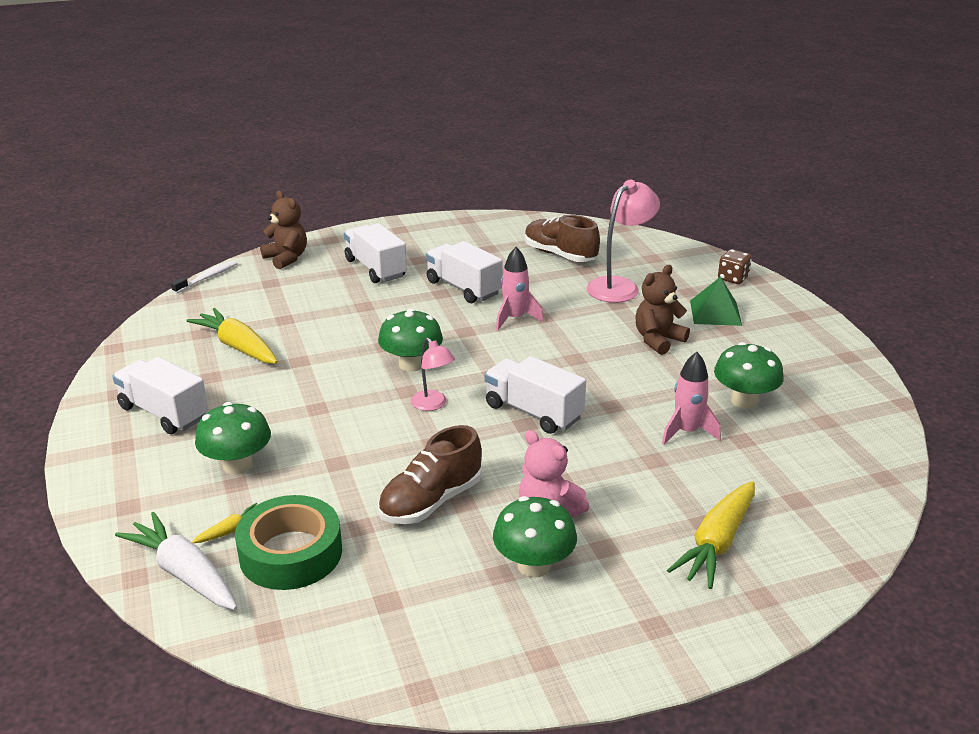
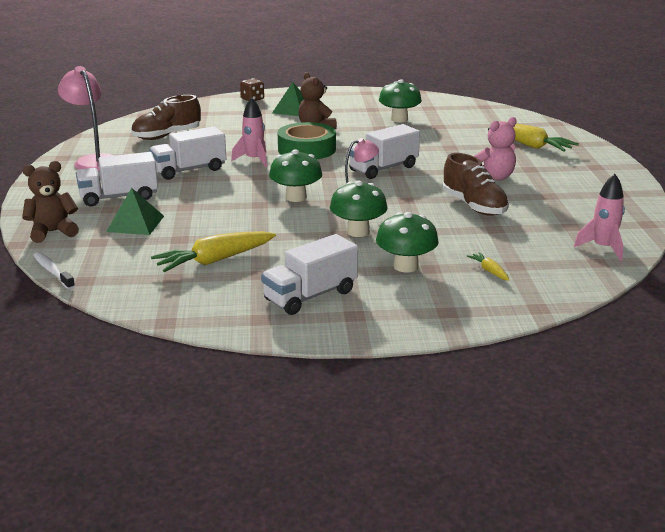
camera: 75 degrees left, 5 degrees down
white carrot [115,512,237,610] -> none
green tape [235,495,342,590] -> green tape moved to [277,122,336,159]
green mushroom [493,496,577,578] -> green mushroom moved to [330,181,388,237]
pink lamp [587,180,660,303] -> pink lamp moved to [58,66,114,172]
pink rocket [662,352,721,445] -> pink rocket moved to [574,174,625,261]
none -> green pyramid [106,188,164,235]

